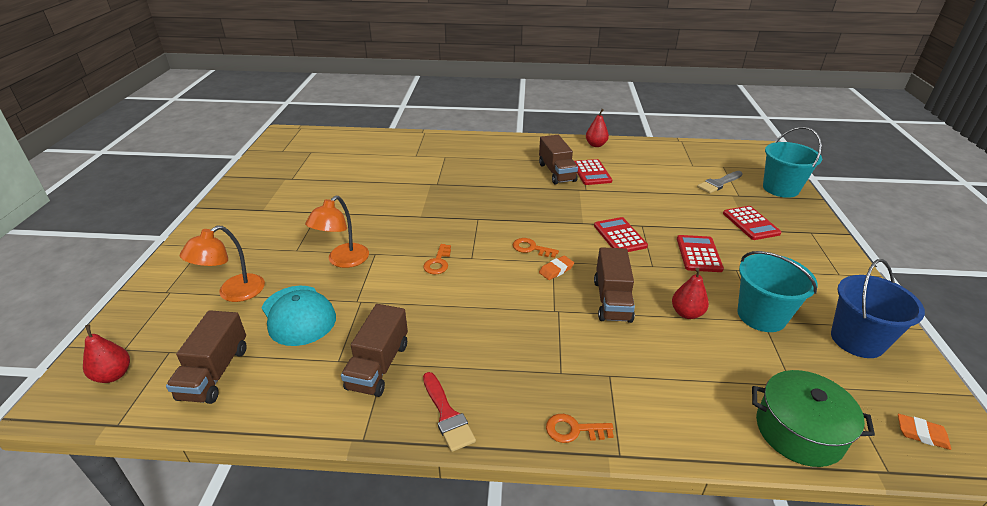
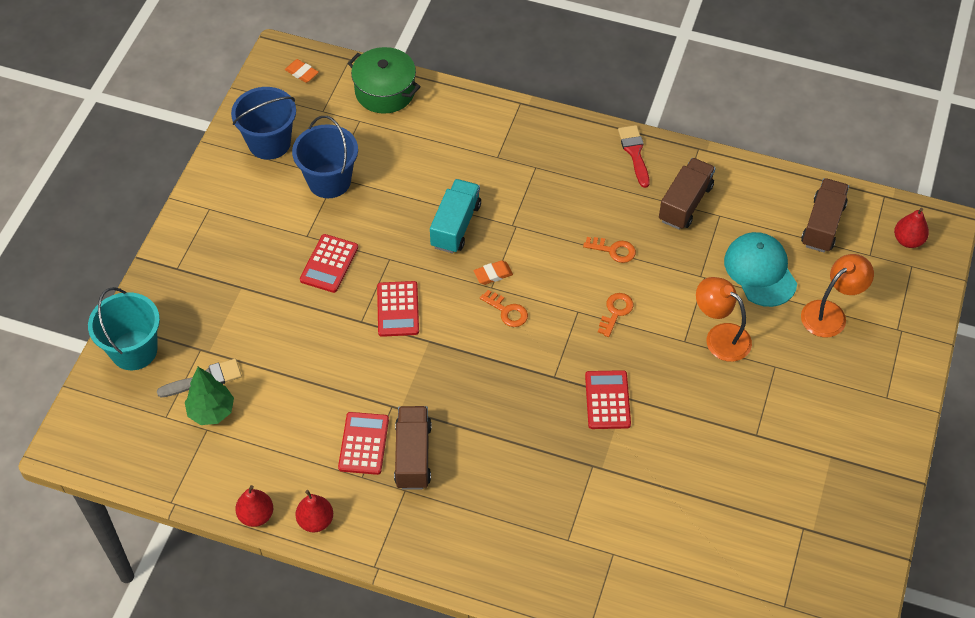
camera: 165 degrees left, 20 degrees up
orange lamp [305,196,369,268] -> orange lamp turned 90 degrees counterclockwise [696,277,752,362]
orange key [546,414,614,443] -> orange key moved to [583,237,636,263]
brown truck [594,247,635,323] -> turquoise truck [430,179,481,253]
red pear [672,268,709,319] -> red pear moved to [235,485,273,527]
red calculator [723,206,781,240] -> red calculator moved to [585,370,631,429]
turquoise bucket [738,251,817,332] -> blue bucket [292,116,358,198]
none -> green tree [185,367,234,425]

